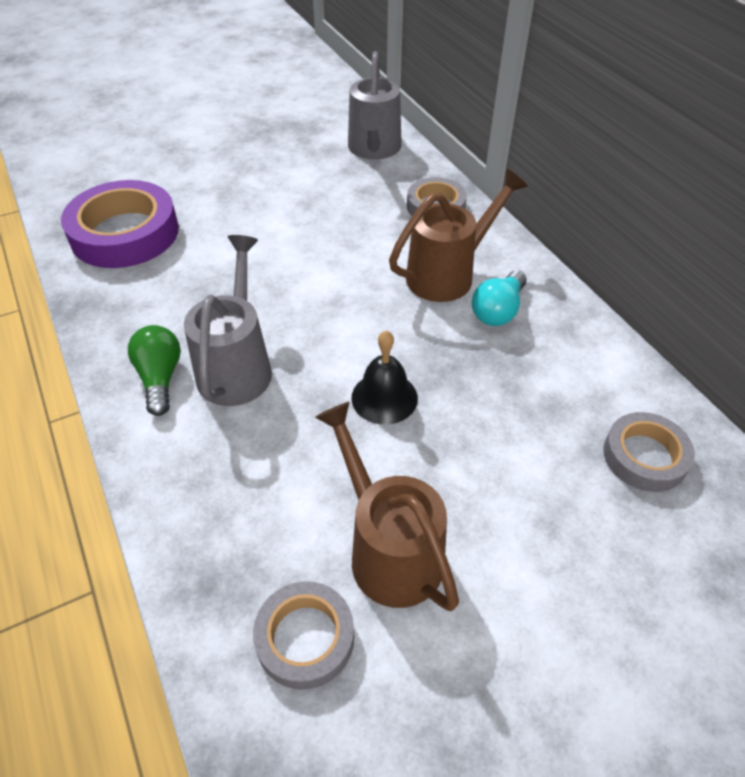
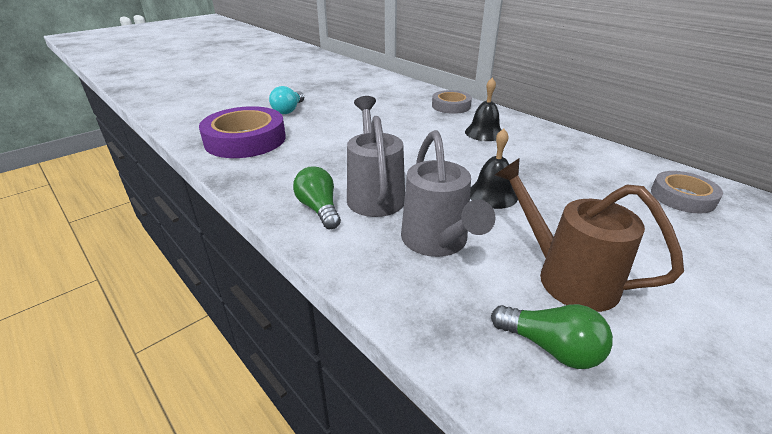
camera: 15 degrees left, 15 degrees down
grey tape [253,581,354,690] -> green light bulb [491,304,613,369]
grey watering can [348,51,402,160] -> grey watering can moved to [401,130,495,257]
brown watering can [389,169,528,302] -> black bell [465,78,501,141]
turquoise light bulb [472,270,526,326] -> turquoise light bulb moved to [269,86,304,114]

